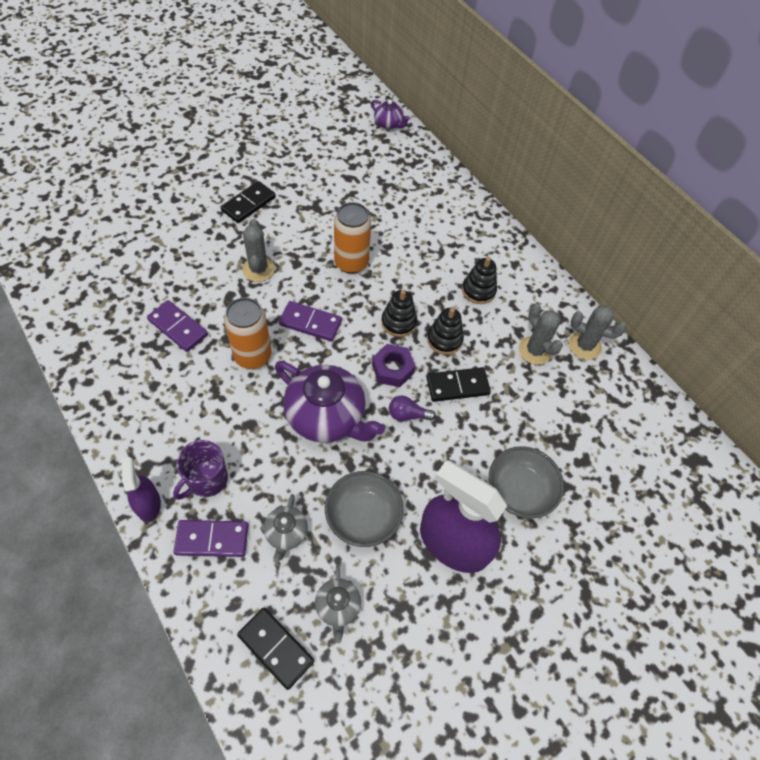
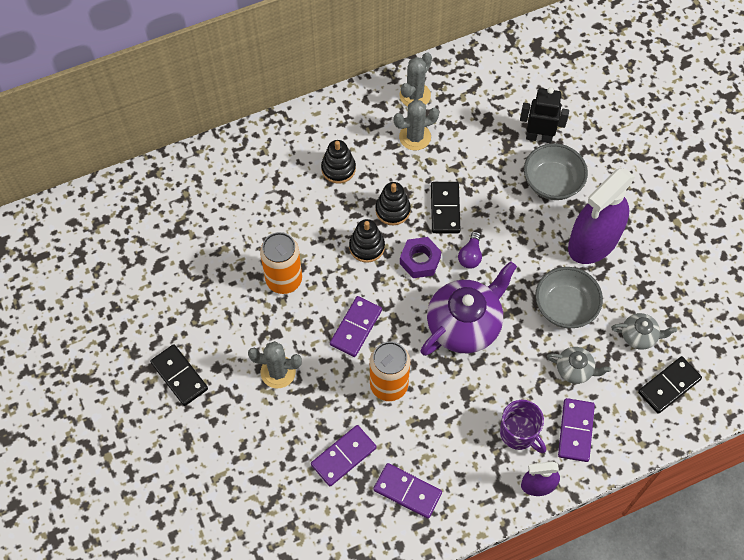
camera: 75 degrees left, 5 degrees up
purple teapot [371,100,410,129] -> none
none -> purple domino [373,463,442,519]
none -> black robot [520,87,569,143]

